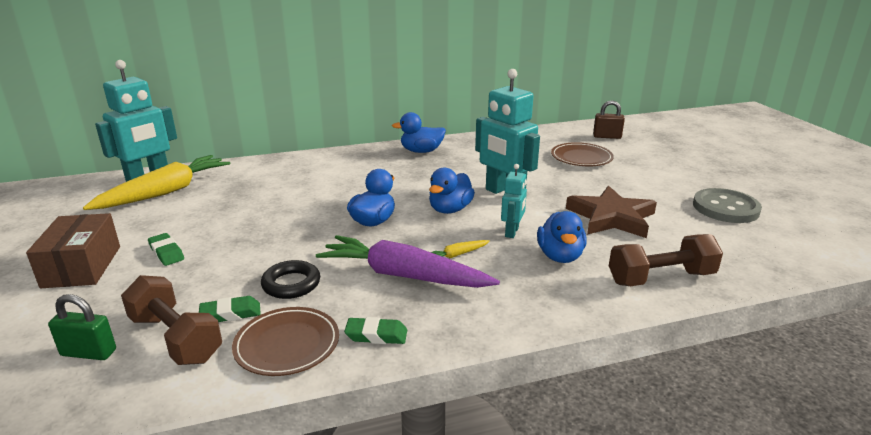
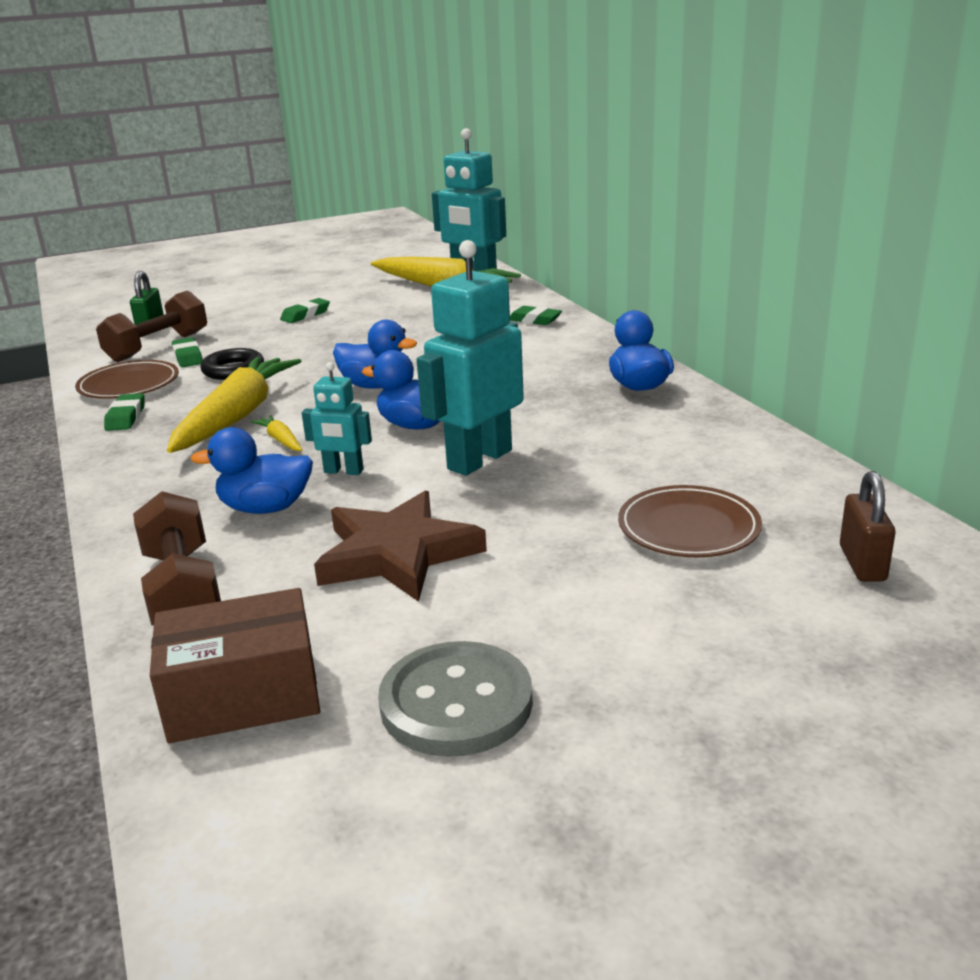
camera: 85 degrees right, 0 degrees up
brown box [26,213,120,288] -> brown box moved to [150,588,320,743]
purple carrot [316,235,500,288] -> yellow carrot [167,357,301,453]
none -> green eraser [510,306,562,325]

